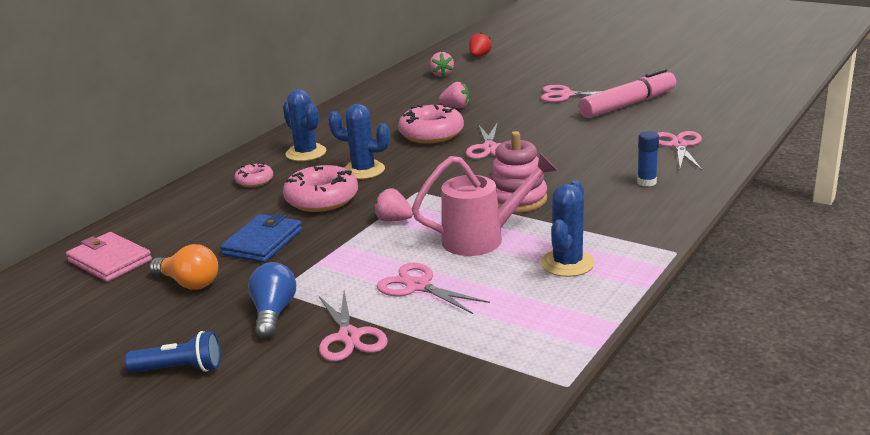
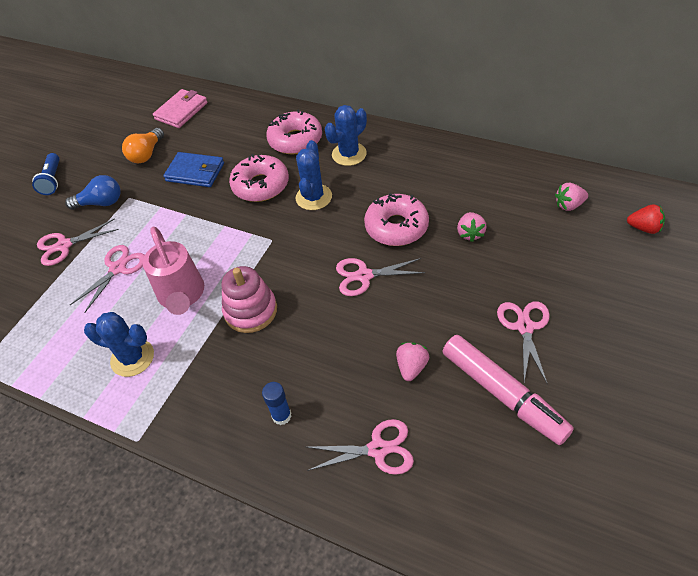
camera: 85 degrees right, 25 degrees up
pink donut [234,163,273,187] -> pink donut [266,109,322,154], size x1.85
pink strawberry [374,188,413,222] -> pink strawberry moved to [396,343,429,381]

